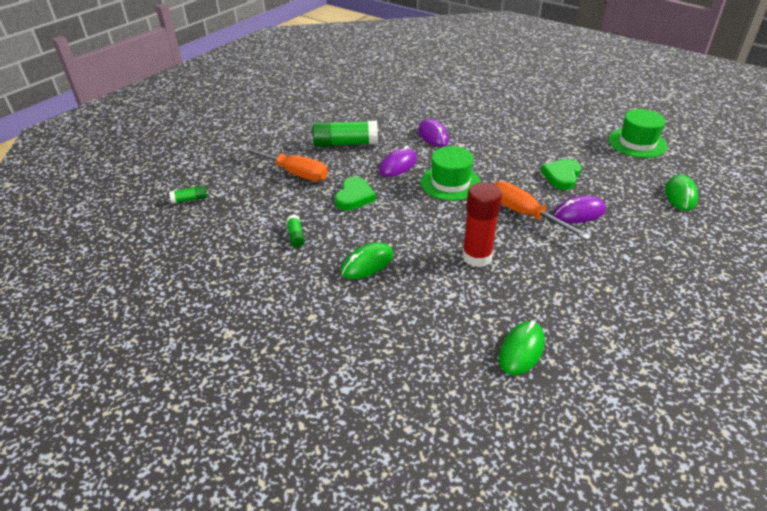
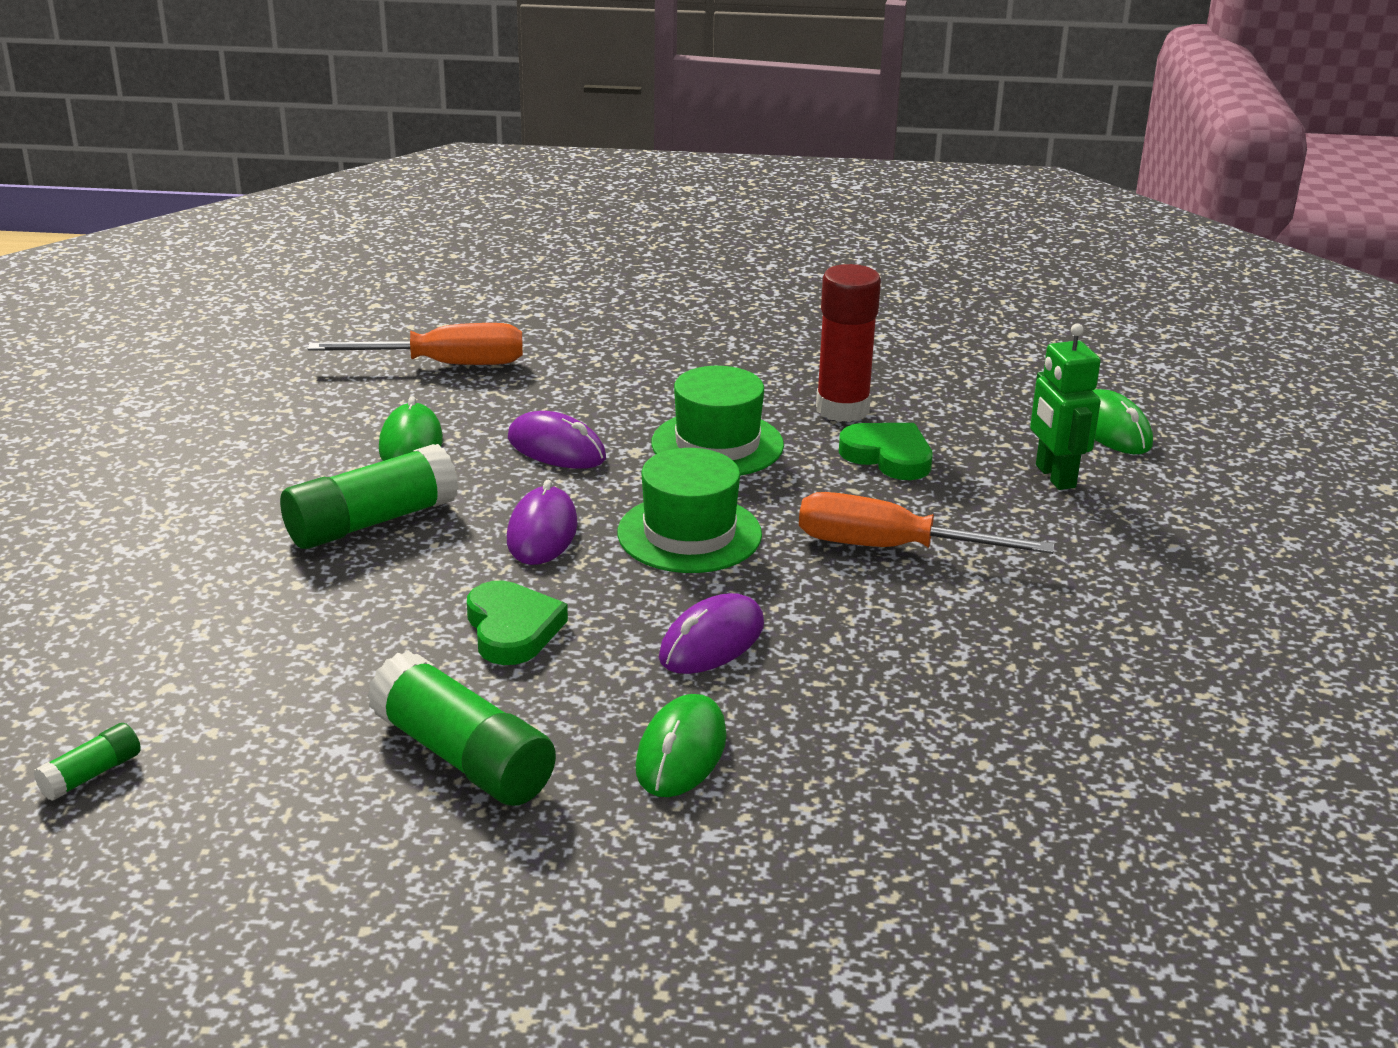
camera: 35 degrees left, 10 degrees down
orange screwdriver [241,147,328,181] -> orange screwdriver moved to [308,323,523,365]
green glue stick [286,215,305,248] -> green glue stick [367,651,556,806], size x2.10
red glue stick [462,182,502,267] -> red glue stick moved to [816,264,881,422]
green mouse [499,321,545,375] -> green mouse moved to [379,396,443,461]
green heart [541,159,581,190] -> green heart turned 135 degrees clockwise [839,423,933,480]
purple mouse [554,196,606,223] -> purple mouse moved to [659,593,764,674]
green hat [609,109,667,158] -> green hat moved to [651,366,784,476]
none -> green robot [1030,323,1101,490]

